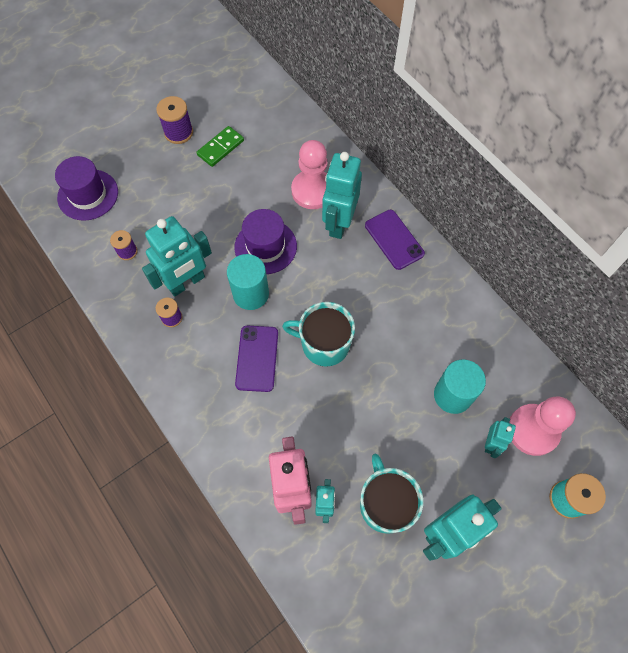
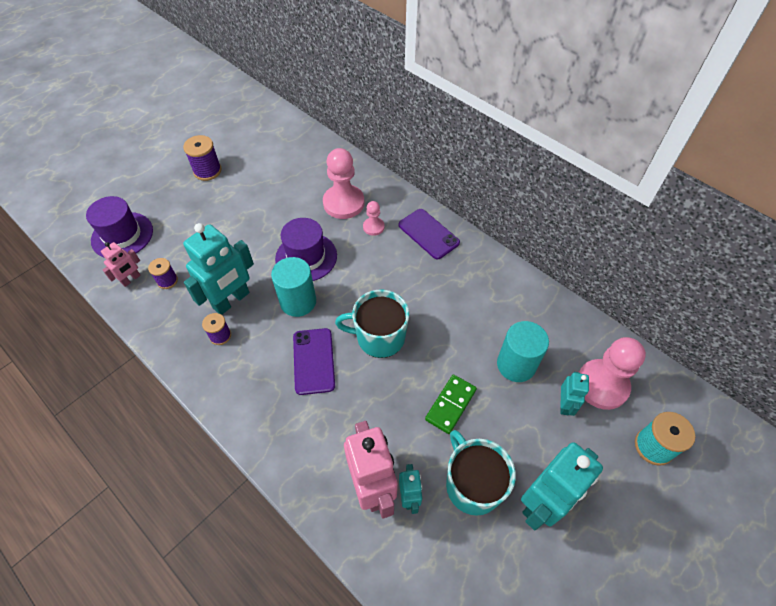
camera: 10 degrees left, 10 degrees down
green domino [196,126,244,167] -> green domino moved to [425,375,477,434]
turquoise robot [322,152,362,239] -> pink pawn [363,201,385,236]
none -> pink robot [101,242,141,287]

